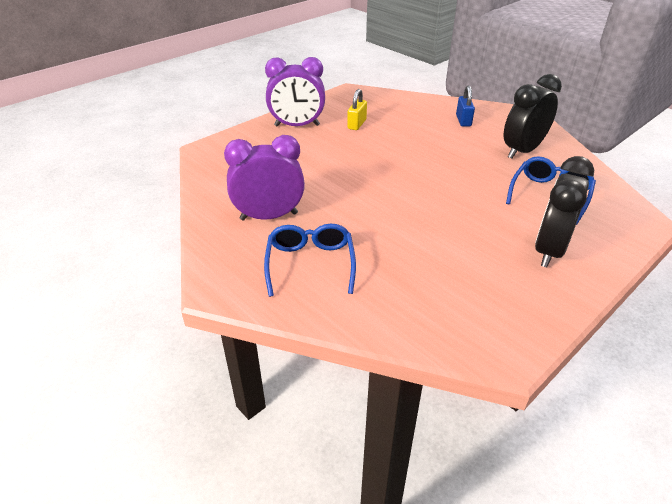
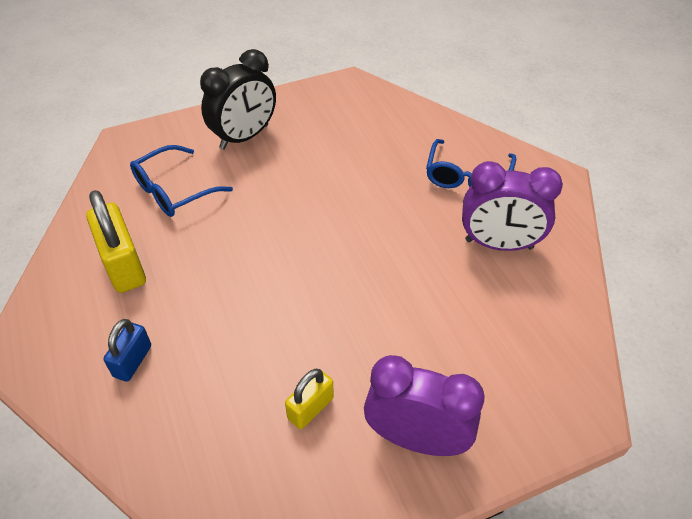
camera: 160 degrees left, 10 degrees up
black clock [504,74,562,159] -> yellow padlock [86,190,146,293]

